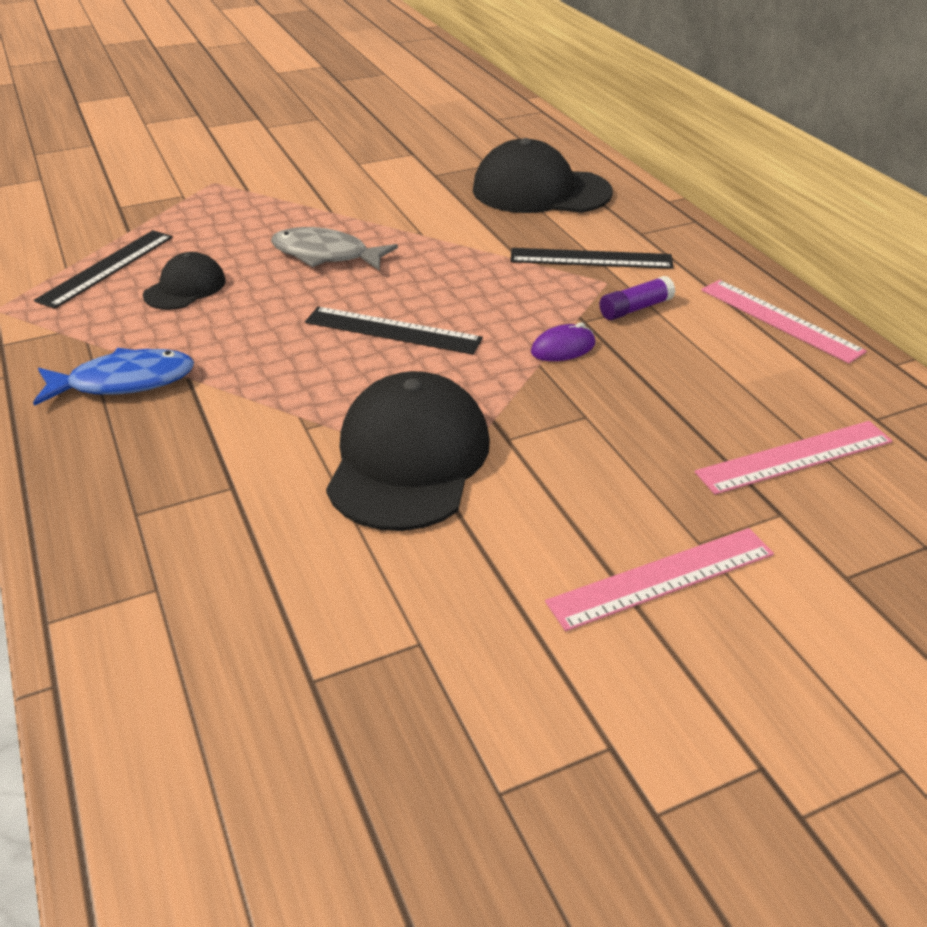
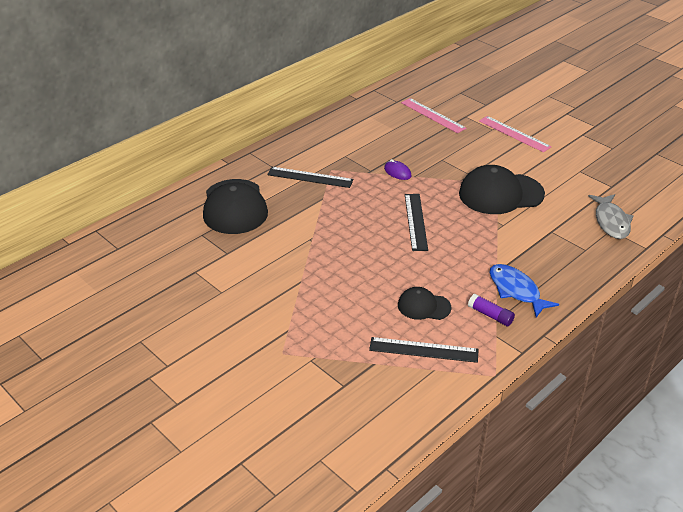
camera: 110 degrees left, 0 degrees up
grey fish [271,227,398,271] -> grey fish moved to [588,194,634,239]
black ruler [510,248,674,269] -> black ruler turned 60 degrees counterclockwise [267,167,353,188]
purple glue stick [599,276,676,320] -> purple glue stick moved to [468,294,515,326]
pink ruler [701,280,867,364] -> none

